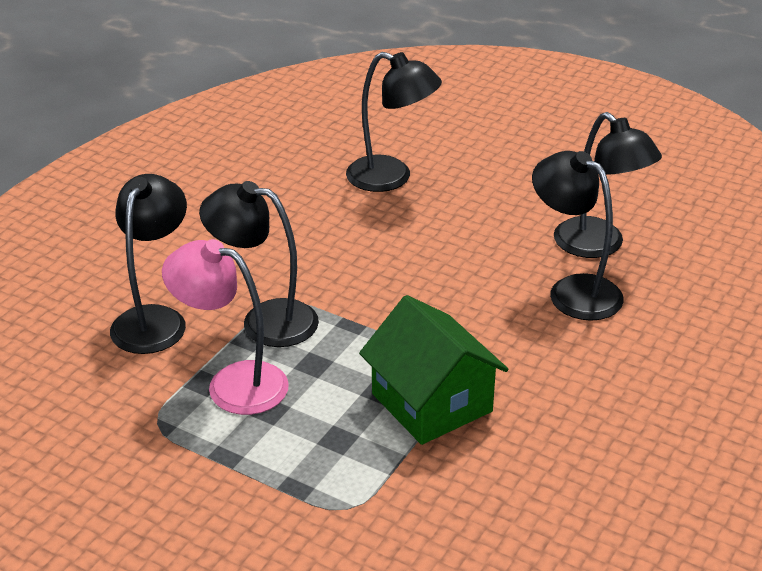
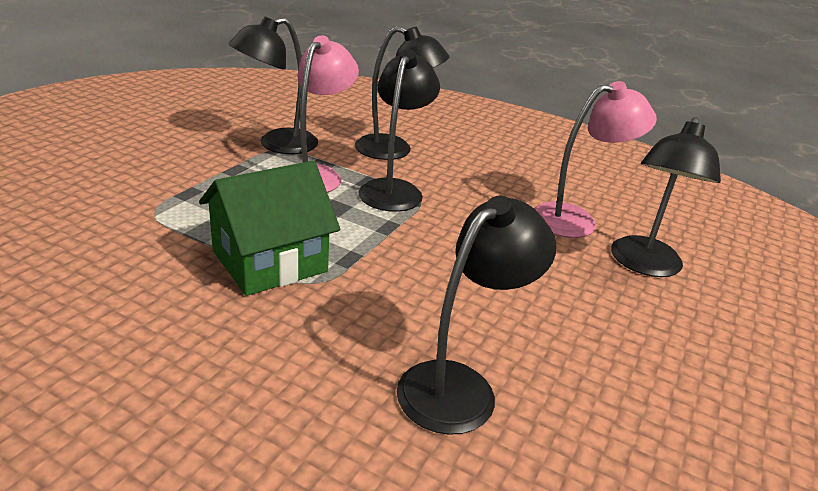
camera: 85 degrees right, 5 degrees down
black lamp [554,112,662,258] -> black lamp moved to [228,16,318,154]
none -> pink lamp [534,81,657,238]

